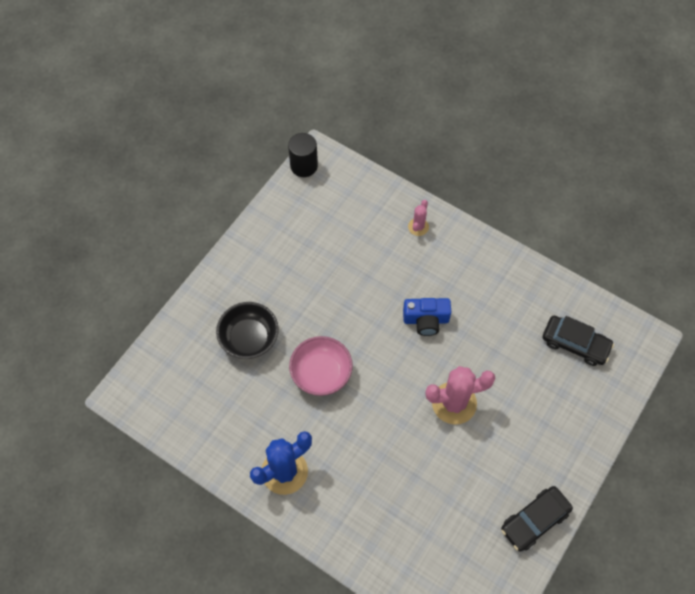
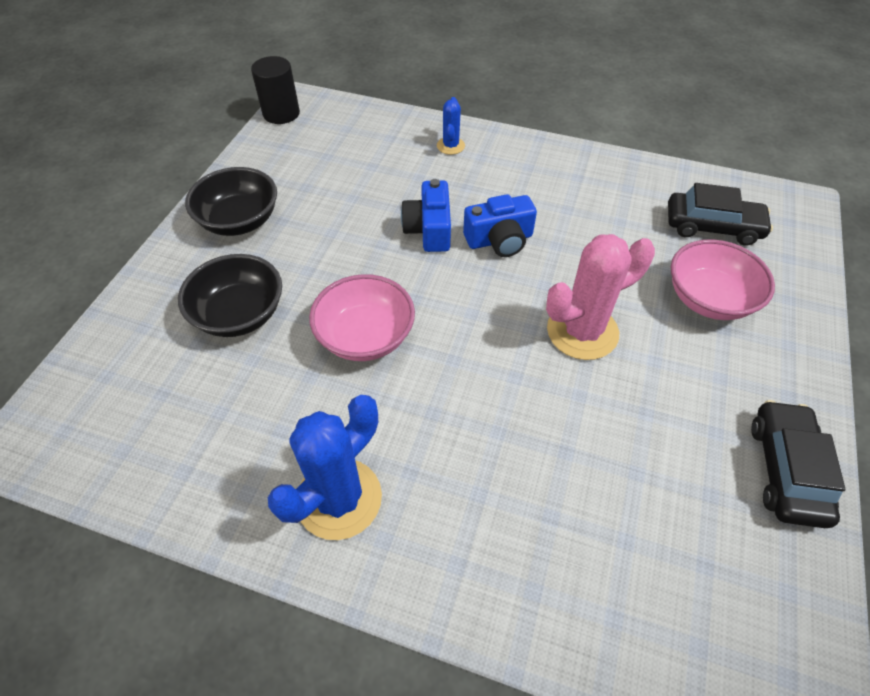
camera: 15 degrees left, 10 degrees down
pink cactus [408,200,429,236] -> blue cactus [437,97,465,155]
black car [501,486,573,552] -> black car turned 150 degrees clockwise [751,400,846,528]
none -> black bowl [185,167,277,236]
none -> blue camera [401,179,451,252]
none -> pink bowl [671,239,775,320]

